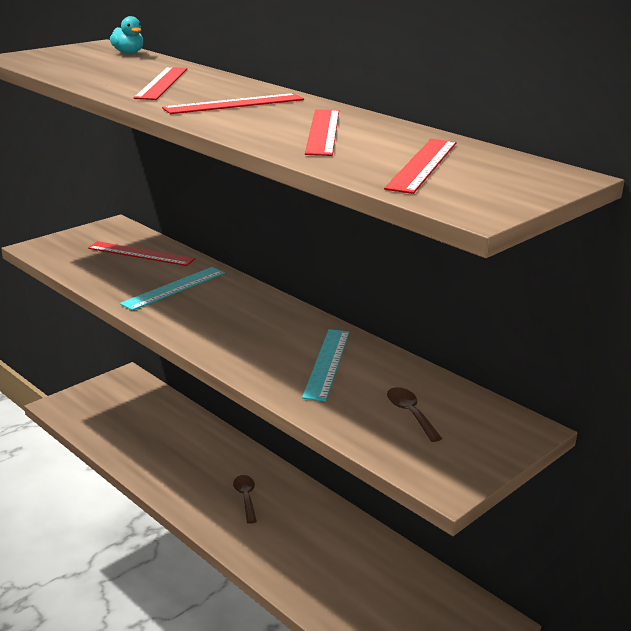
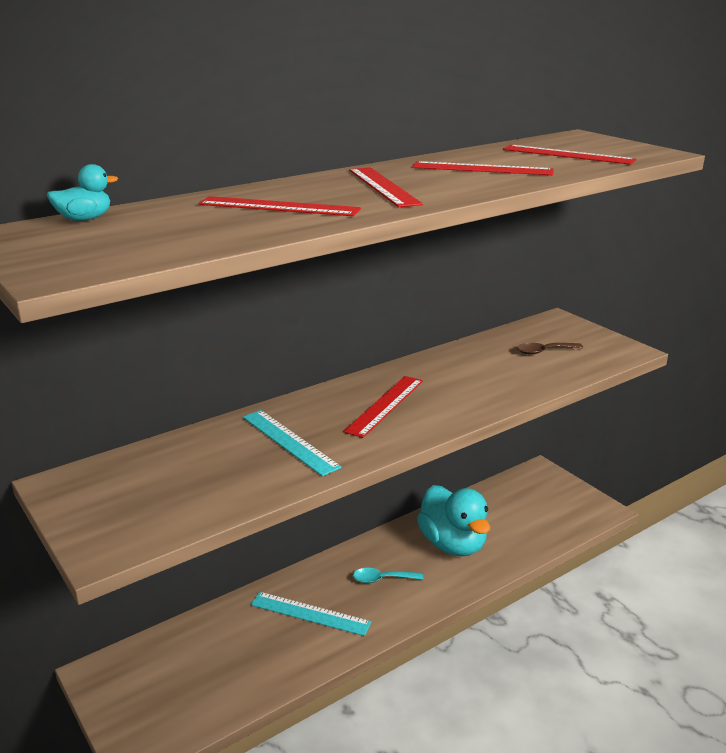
camera: 80 degrees left, 0 degrees up
red ruler [88,241,195,266] -> red ruler moved to [343,376,423,438]
brown spoon [233,475,257,524] -> turquoise spoon [353,568,423,583]
turquoise ruler [302,329,349,401] -> turquoise ruler moved to [251,592,372,636]
none -> turquoise duck [417,485,490,556]

